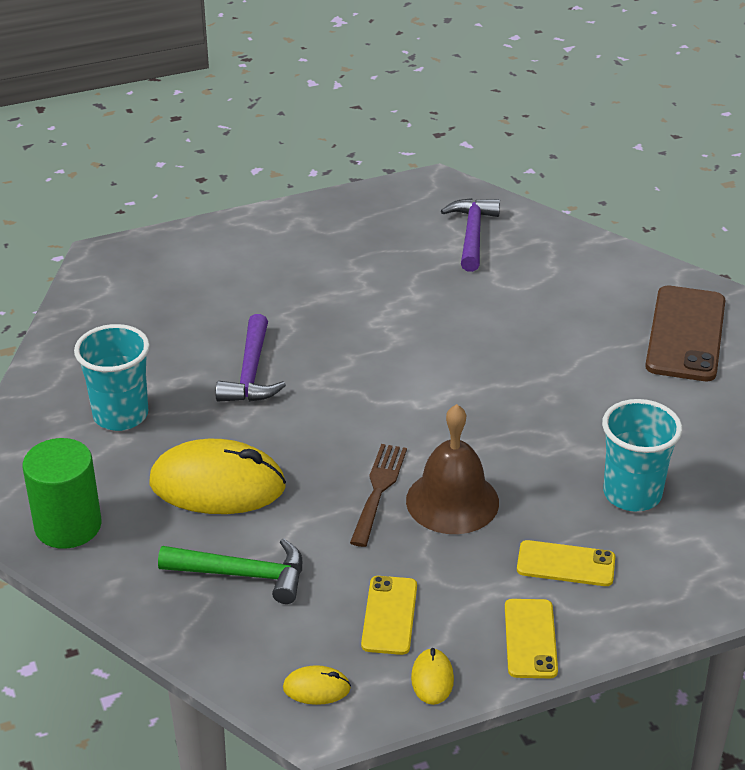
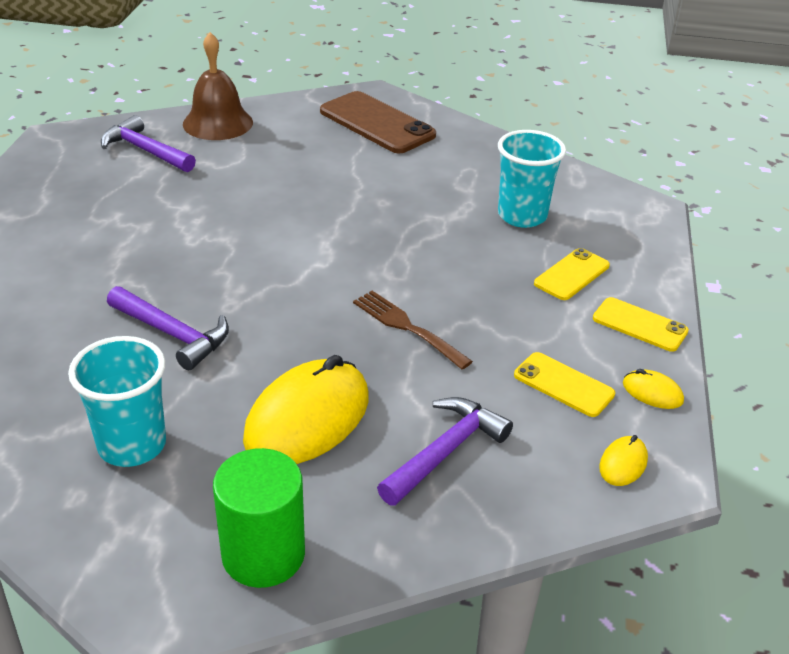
camera: 60 degrees left, 0 degrees up
green hammer [158,538,302,604] -> purple hammer [377,397,513,506]
brown bell [406,404,499,534] -> brown bell moved to [183,32,253,140]

